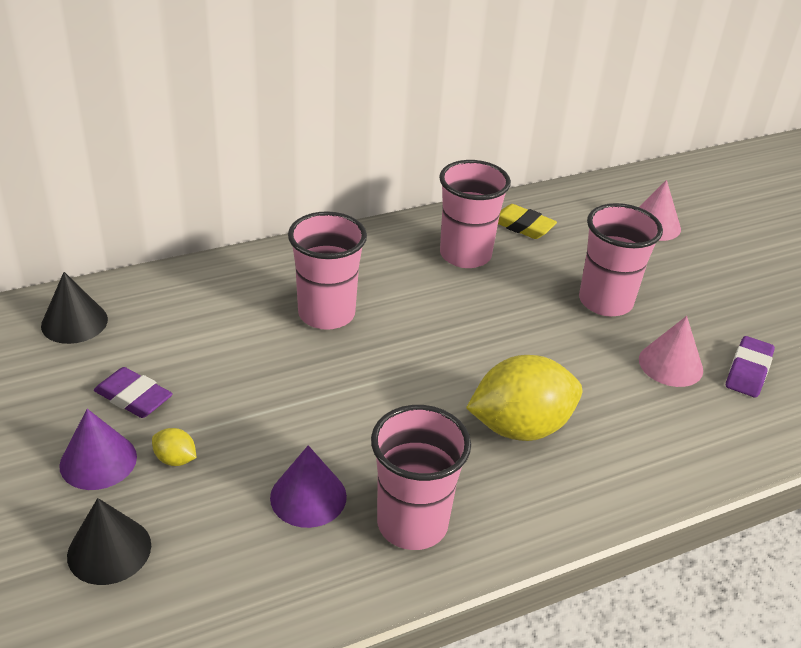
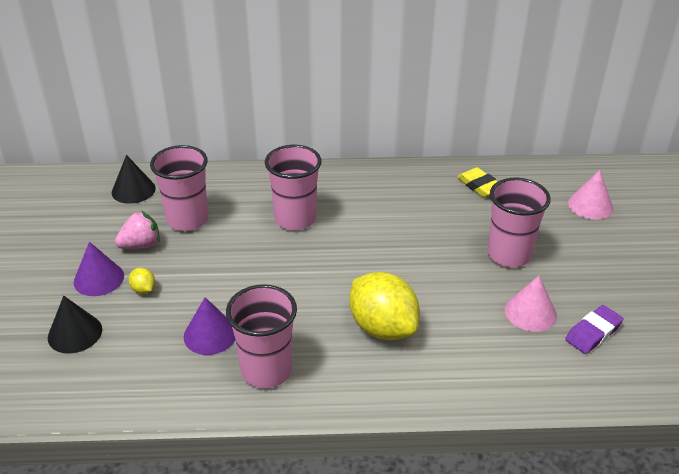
camera: 25 degrees right, 0 degrees up
purple eraser [94,367,173,418] -> pink strawberry [115,211,160,249]
pink cup [439,160,511,268] -> pink cup moved to [150,145,208,231]
yellow lemon [466,355,582,441] -> yellow lemon turned 45 degrees clockwise [349,272,420,340]

